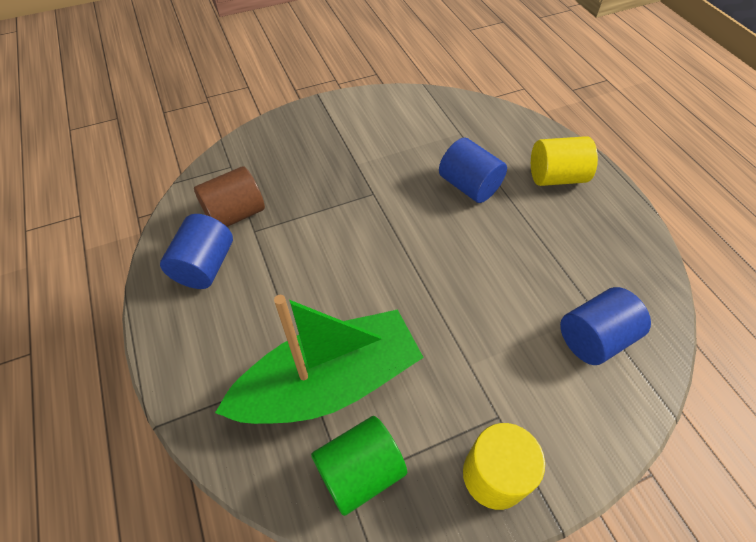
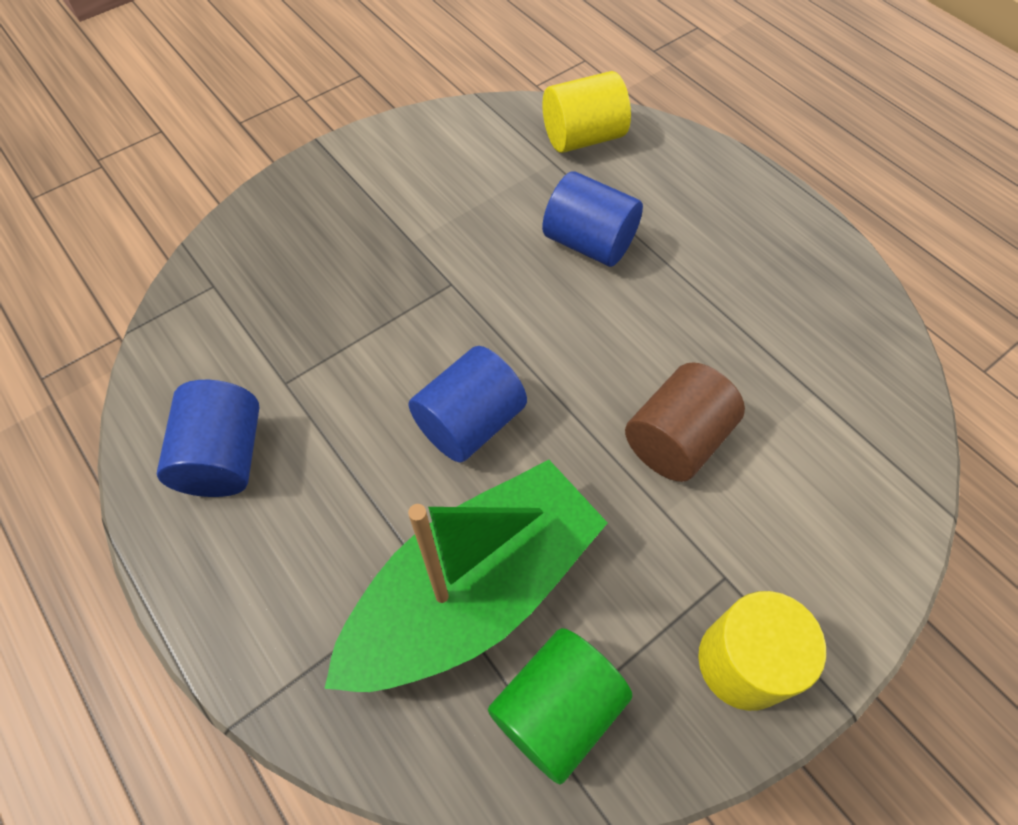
camera: 15 degrees left, 5 degrees up
brown cylinder [194,167,265,227] -> brown cylinder moved to [625,362,745,482]
yellow cylinder [531,136,598,186] -> yellow cylinder moved to [542,71,631,153]
blue cylinder [560,287,651,365] -> blue cylinder moved to [409,346,527,463]

